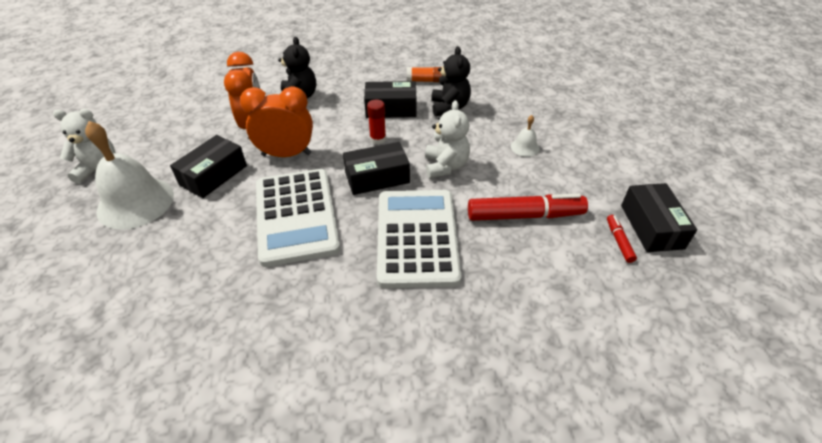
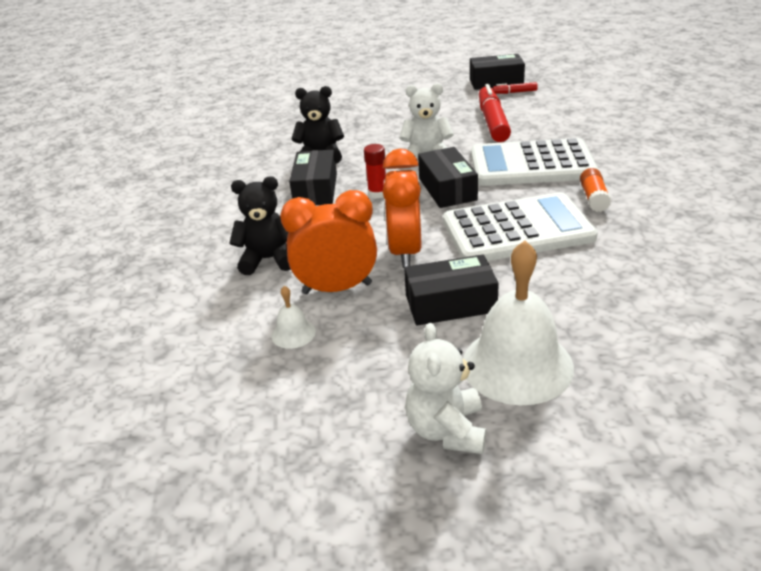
camera: 85 degrees left, 10 degrees down
black box [170,135,247,198] -> black box turned 45 degrees counterclockwise [404,254,499,325]
orange glue stick [407,67,443,82] -> orange glue stick moved to [580,168,611,212]
white bell [511,115,540,157] -> white bell moved to [272,286,316,349]

